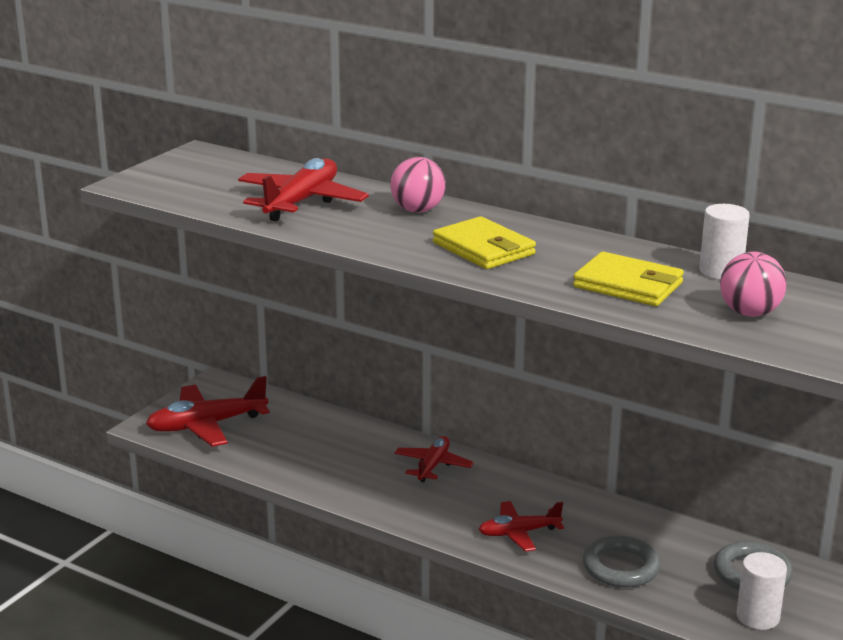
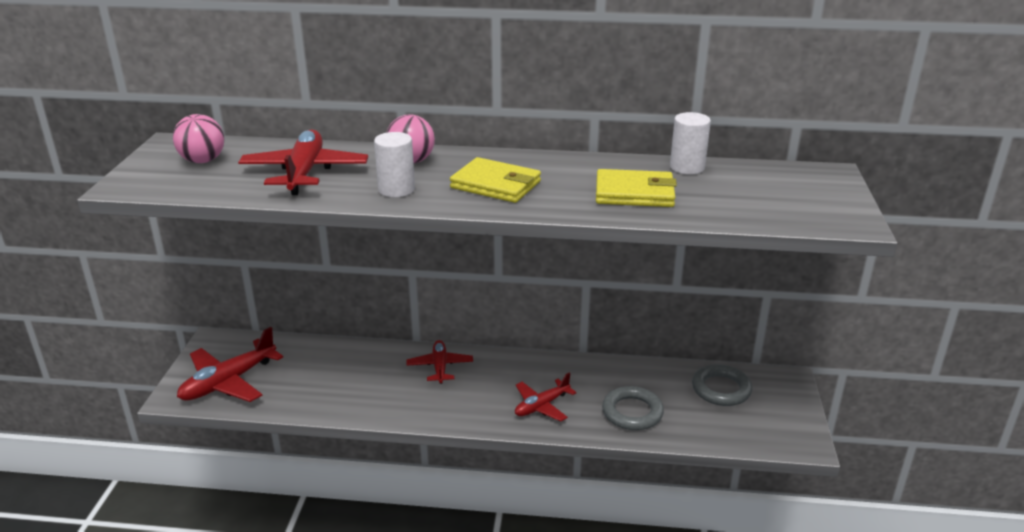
camera: 25 degrees left, 5 degrees up
pink ball [720,252,787,317] -> pink ball moved to [173,114,224,163]
white cylinder [737,552,787,630] -> white cylinder moved to [374,132,415,197]

